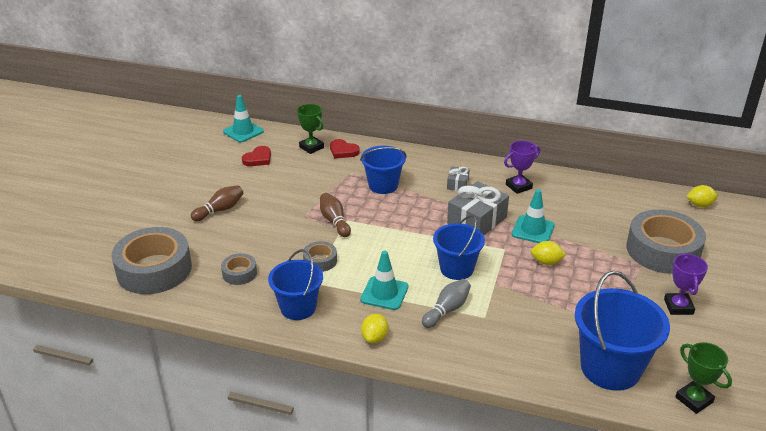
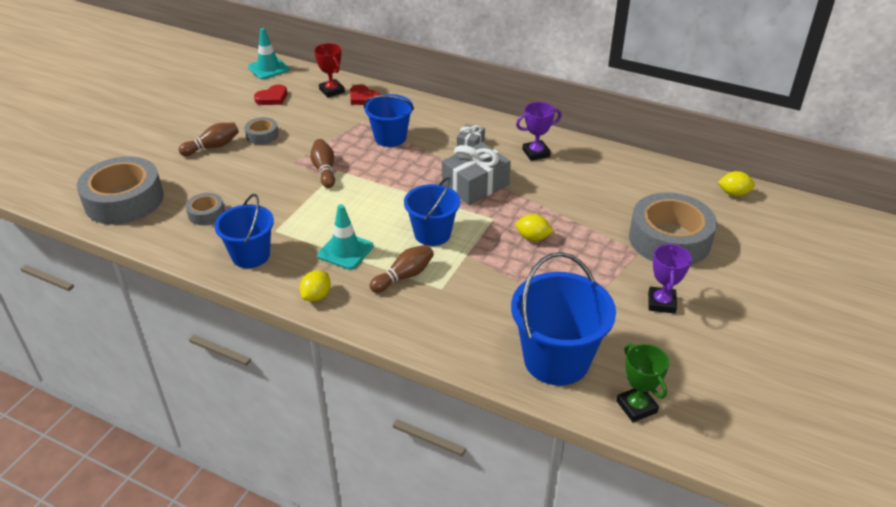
camera: 10 degrees right, 5 degrees up
green trophy [297,104,324,154] -> red trophy [314,43,345,98]
grey tape [303,241,337,272] -> grey tape moved to [244,117,279,145]
grey bowling pin [422,279,471,328] -> brown bowling pin [370,245,434,293]
turquoise traffic cone [512,189,555,243] -> none

